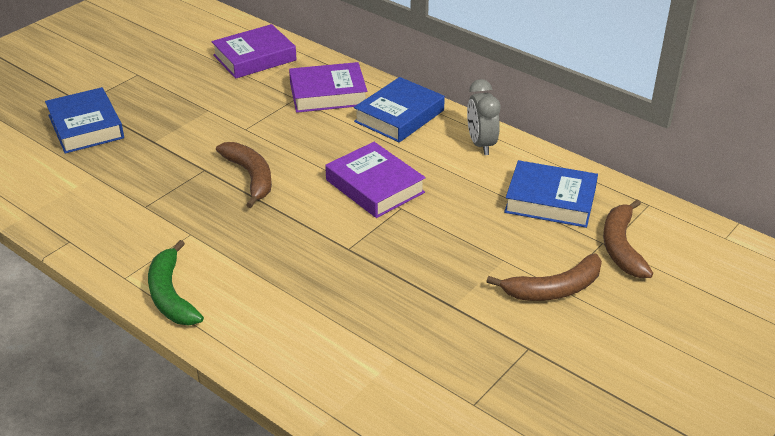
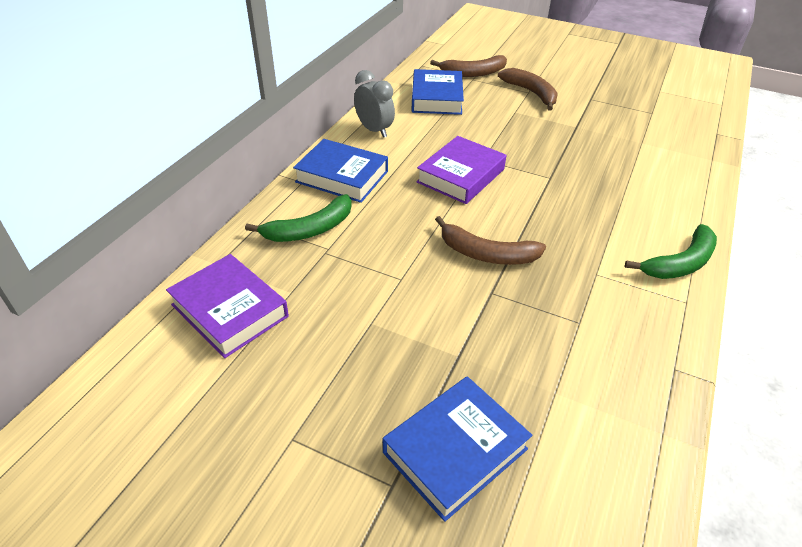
camera: 105 degrees left, 5 degrees up
brown banana [216,142,272,208] -> brown banana turned 120 degrees counterclockwise [435,216,546,265]
purple book [289,62,367,113] -> green banana [245,194,352,242]
grey clock [467,79,500,155] -> grey clock turned 105 degrees counterclockwise [354,70,395,138]

